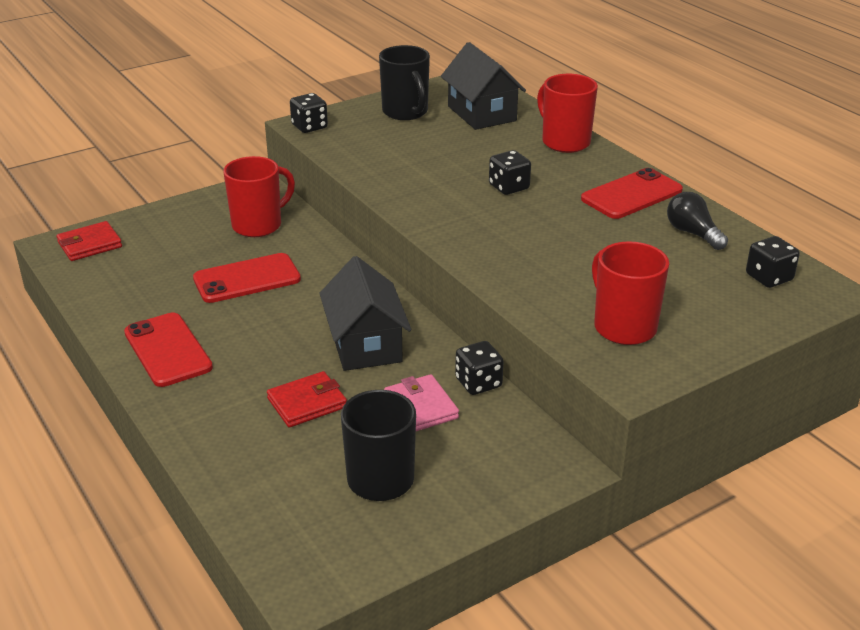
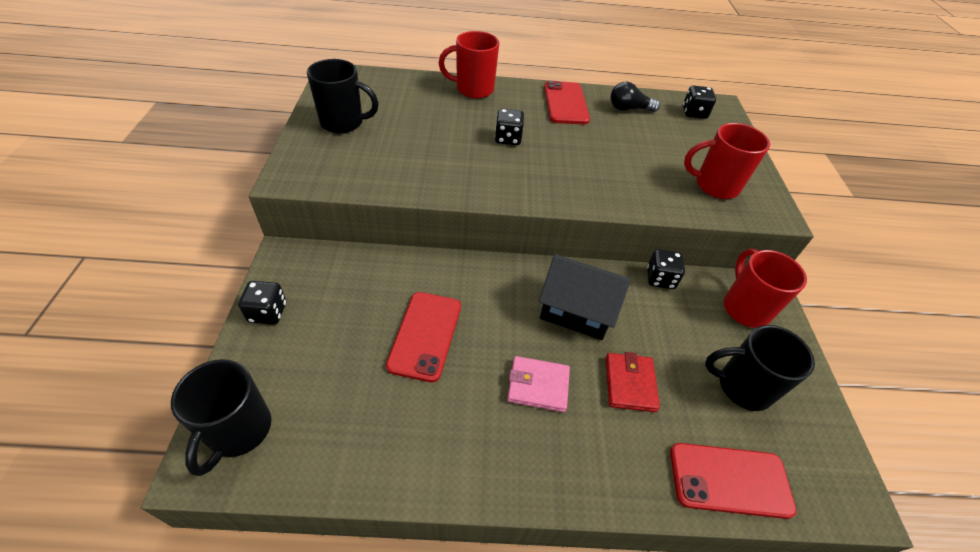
camera: 60 degrees left, 15 degrees up
red wallet [57,221,122,261] -> black mug [171,359,271,476]
red phone [124,313,213,387] -> red phone moved to [670,443,796,519]
red mug [223,156,295,237] -> red mug moved to [724,249,807,328]
black dice [290,93,328,133] -> black dice moved to [238,281,286,325]
pink wallet [384,374,459,431] -> pink wallet moved to [507,356,570,412]
black house [441,42,526,130] -> none

